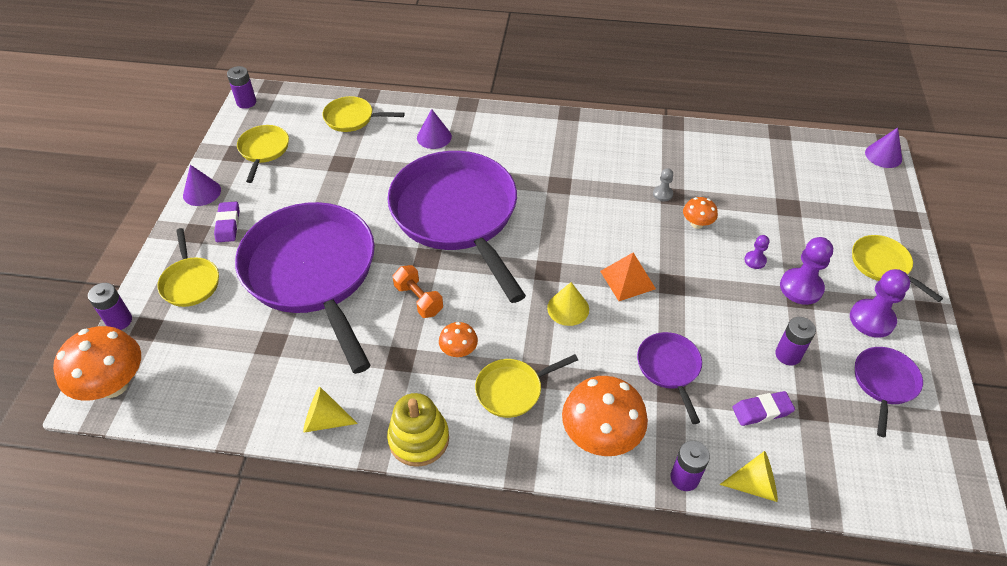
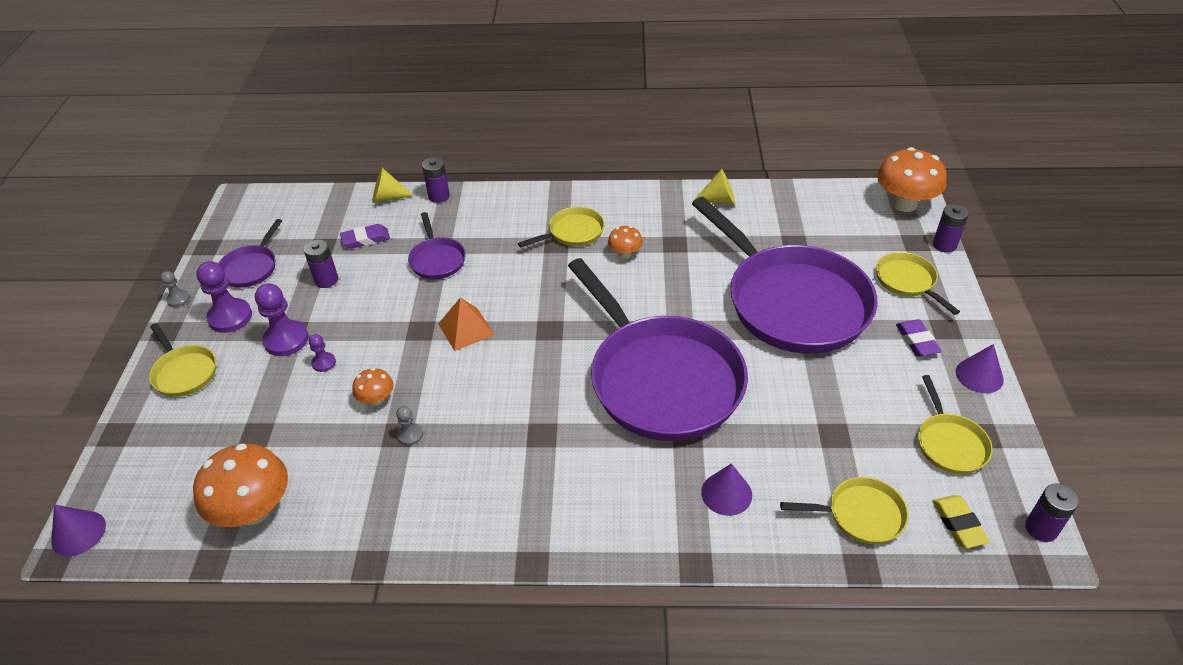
camera: 175 degrees right, 5 degrees down
yellow stacking toy [387,393,449,467] -> none
orange dumbbell [393,265,443,318] -> none
yellow cone [547,282,589,326] -> none
orange mushroom [562,376,648,456] -> orange mushroom moved to [193,443,288,527]
none -> grey pawn [160,271,190,307]
none -> yellow eraser [933,495,990,548]

